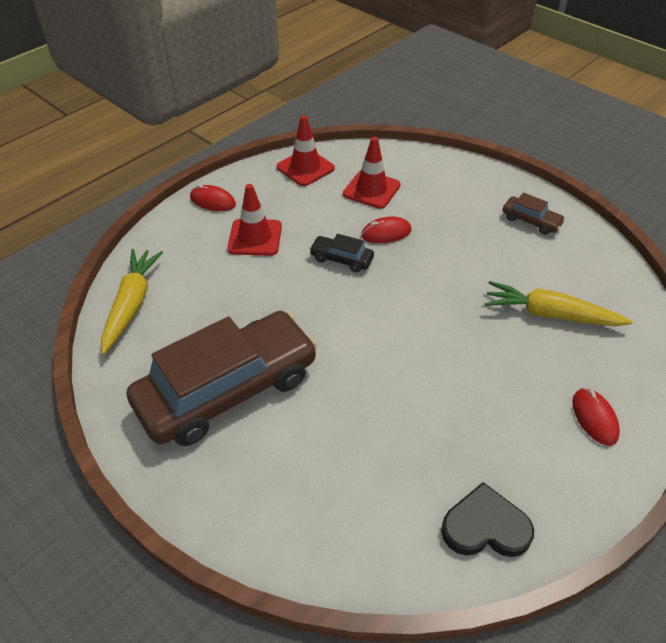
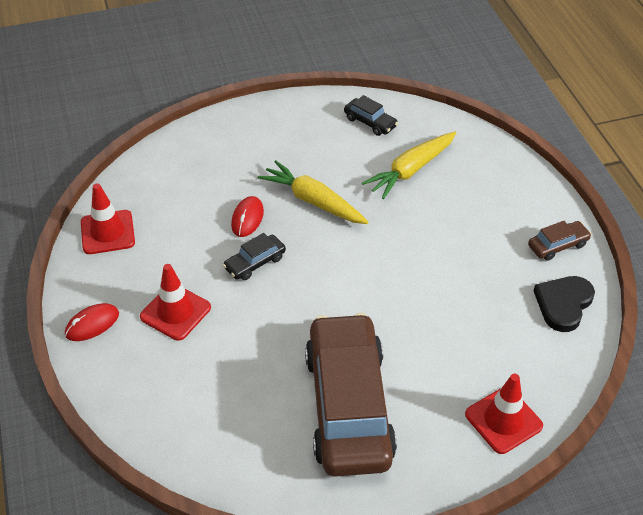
camera: 60 degrees left, 0 degrees up
yellow carrot [101,249,163,355] -> yellow carrot moved to [258,160,369,224]
red traffic cone [343,137,400,209] -> red traffic cone moved to [465,374,543,454]
brown car [502,193,565,235] -> brown car moved to [528,221,592,261]
red mouse [572,388,620,446] -> none
none -> black car [344,95,398,136]

